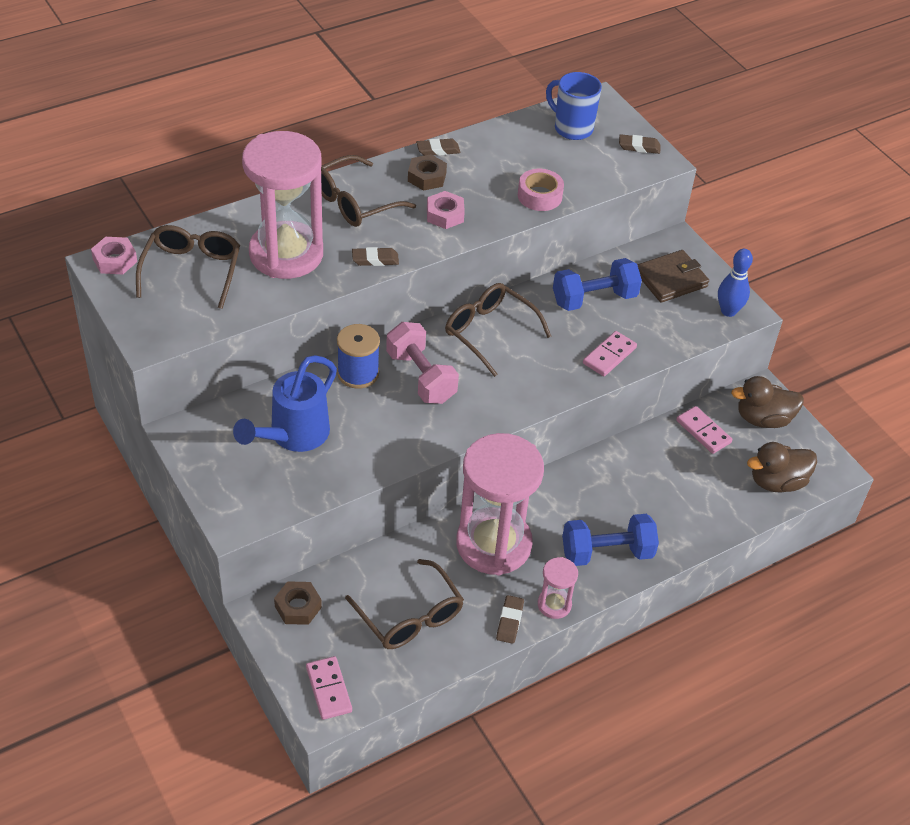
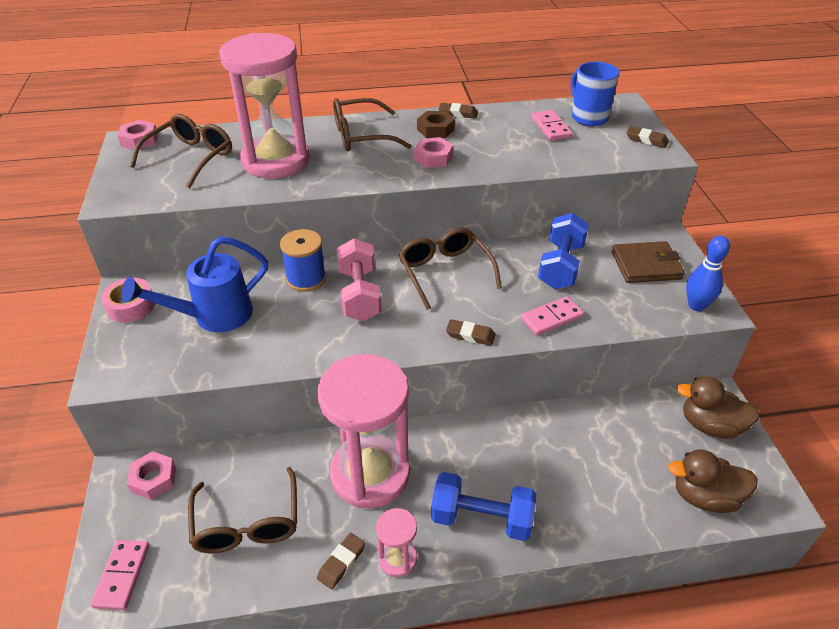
camera: 25 degrees right, 5 degrees down
brown nut [274,581,322,625] -> pink nut [127,451,176,500]
brown eraser [352,247,399,266] -> brown eraser moved to [446,319,496,346]
pink tape [518,169,564,211] -> pink tape moved to [101,278,155,323]
blue dumbbell [553,258,642,311] -> blue dumbbell turned 75 degrees counterclockwise [538,213,589,289]
pink domino [676,406,732,454] -> pink domino moved to [531,110,573,141]

